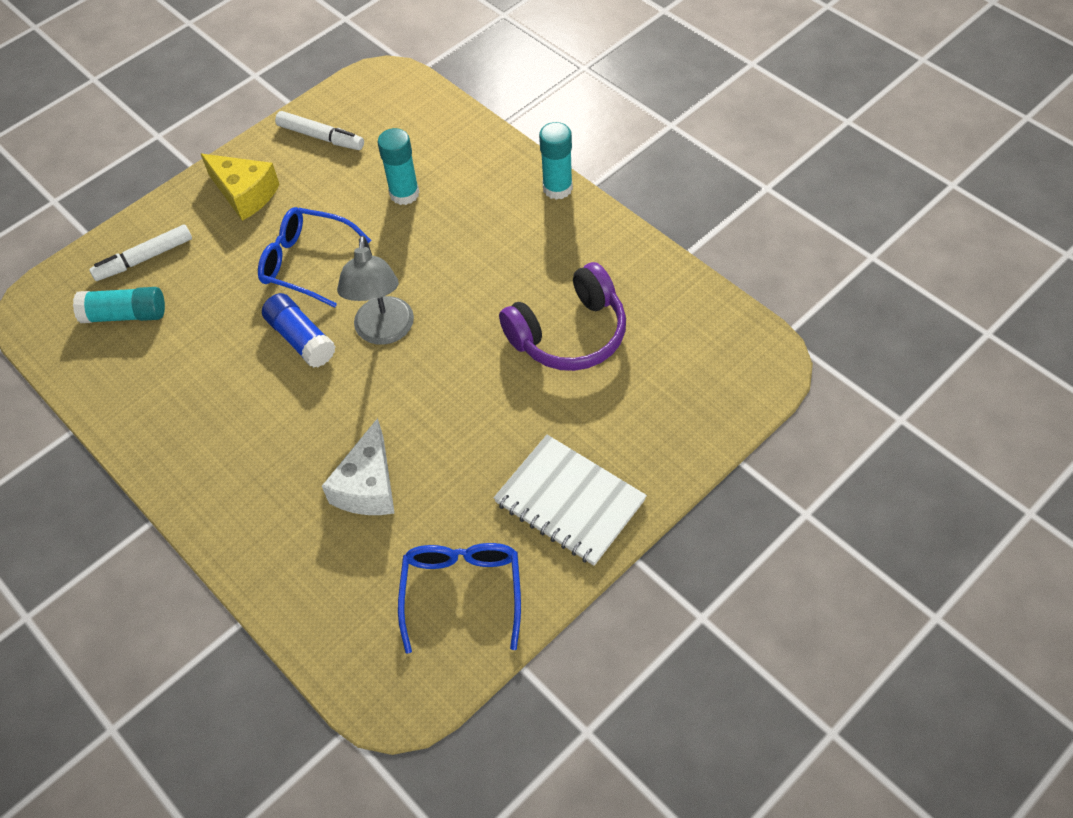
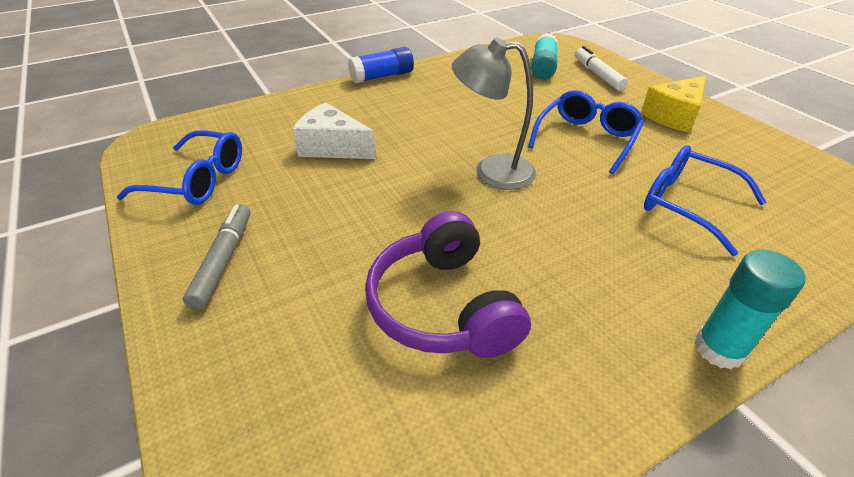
camera: 100 degrees right, 15 degrees down
blue glue stick [262,293,336,368] -> blue glue stick moved to [348,47,414,83]
white marker [275,111,364,150] -> none
turquoise glue stick [378,128,419,205] -> blue glasses [644,145,767,256]
white notebook [494,435,647,566] -> grey marker [183,204,250,310]

